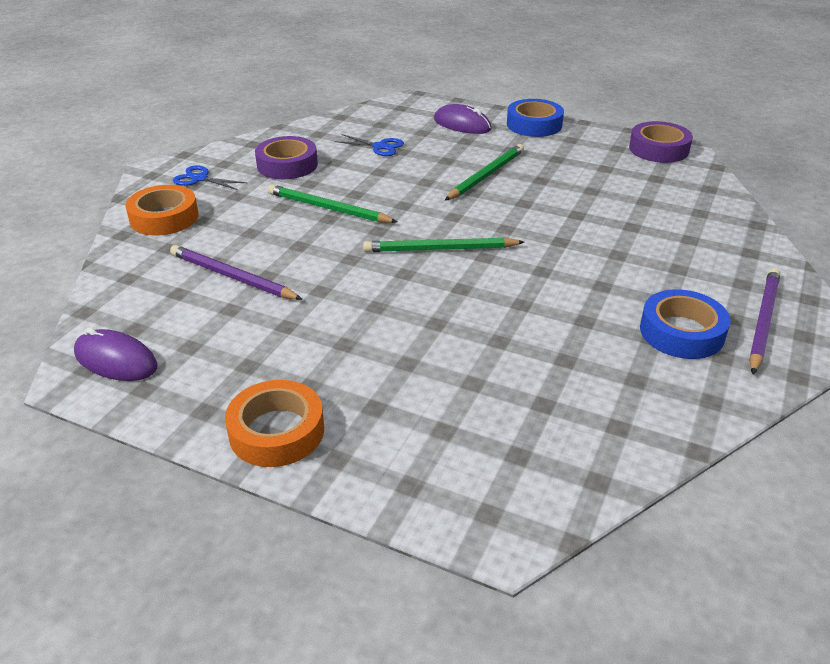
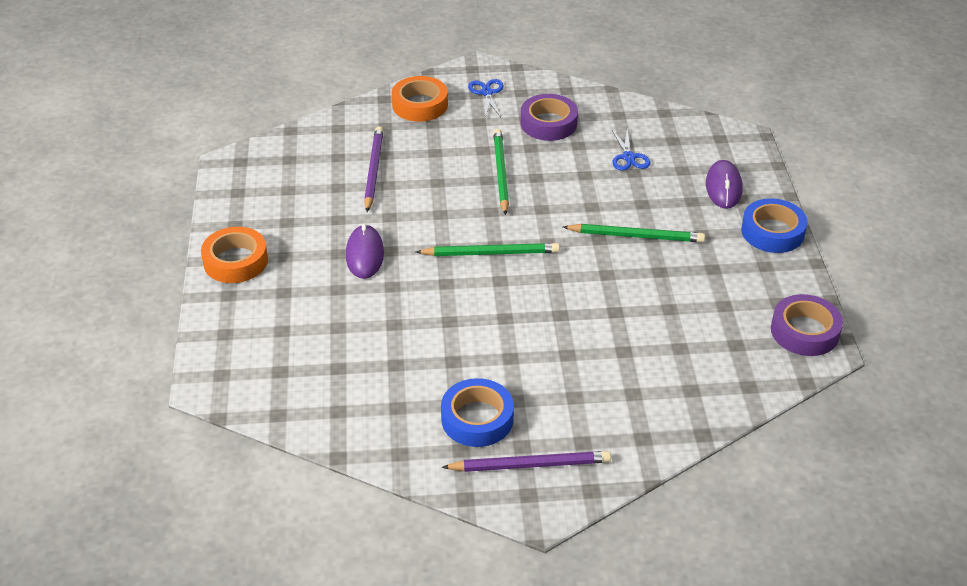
camera: 60 degrees right, 5 degrees up
purple mouse [74,328,158,381] -> purple mouse moved to [346,224,384,279]
green pencil [363,237,524,252] -> green pencil turned 120 degrees clockwise [416,243,560,256]

